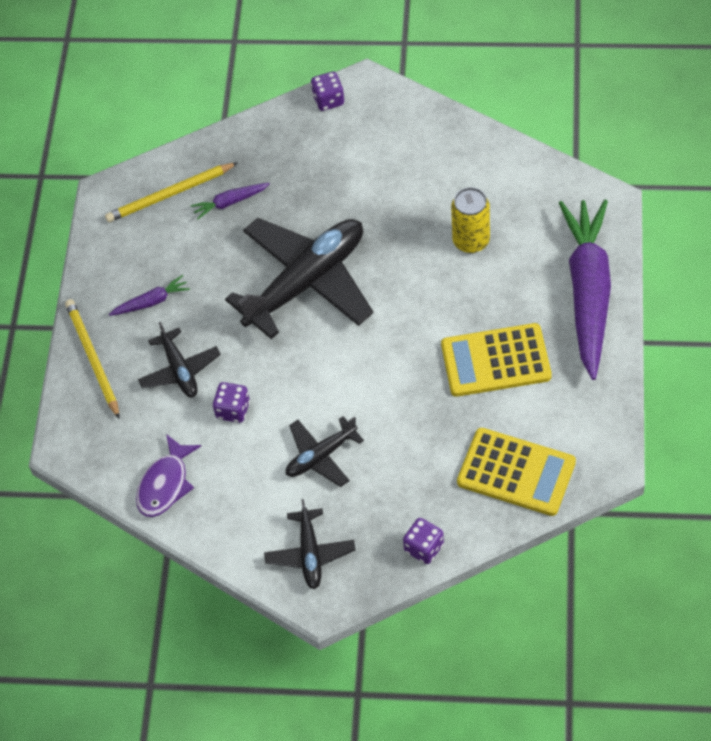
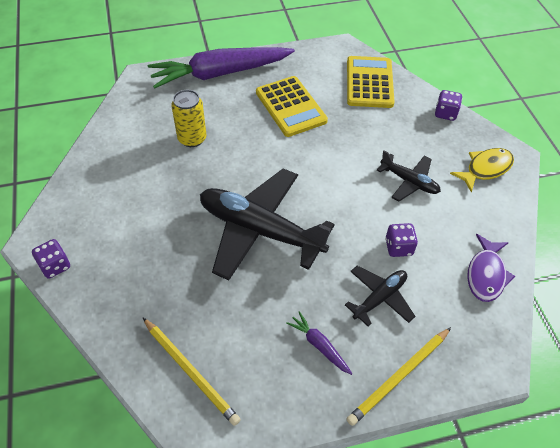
camera: 115 degrees left, 5 degrees down
purple fish [136,434,201,517] -> purple fish turned 105 degrees clockwise [467,234,515,302]
purple carrot [191,183,270,220] -> none
black plane [264,499,356,589] -> yellow fish [450,148,514,192]

